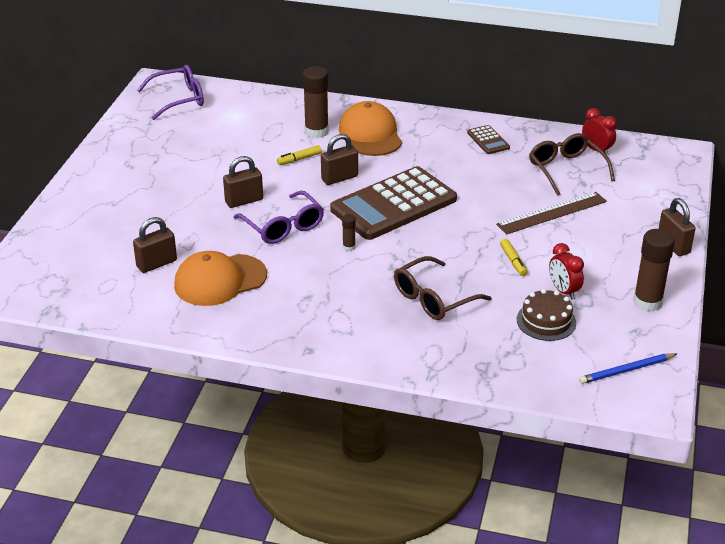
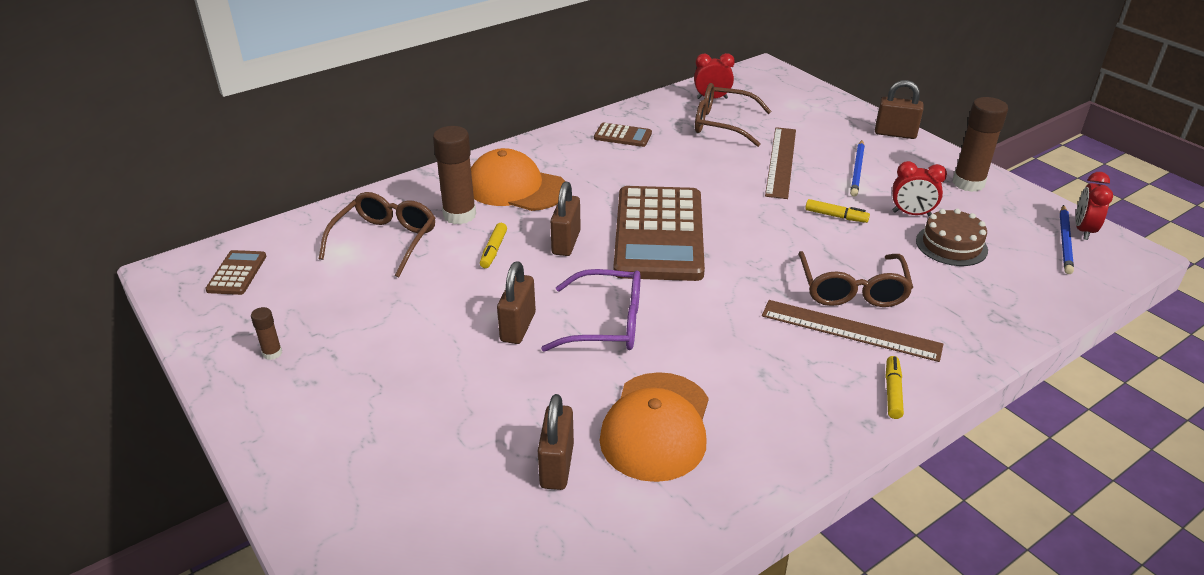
camera: 50 degrees left, 0 degrees up
purple glasses [137,65,204,120] -> brown calculator [205,250,266,295]
brown glue stick [342,214,356,251] -> brown glue stick moved to [251,307,282,360]
none -> brown glasses [319,192,435,277]
none -> brown ruler [762,300,943,362]
none -> blue pencil [850,140,865,197]
none -> yellow marker [886,356,904,419]
none -> red clock [1076,172,1113,240]

